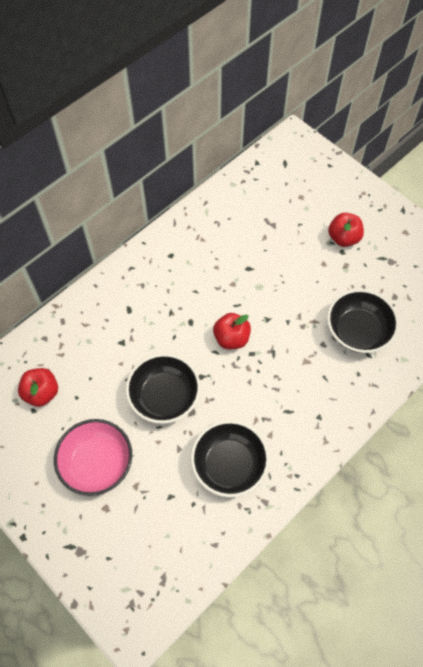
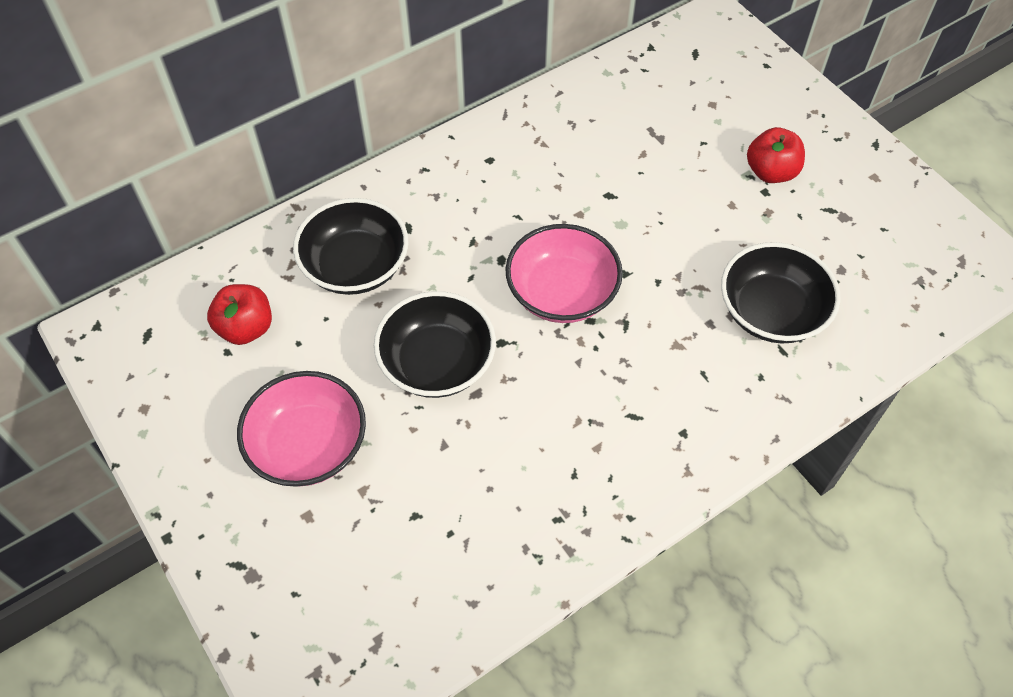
camera: 10 degrees right, 5 degrees down
black bowl [191,420,269,497] -> black bowl moved to [293,198,408,295]
red apple [213,313,251,349] -> pink bowl [505,224,623,323]

